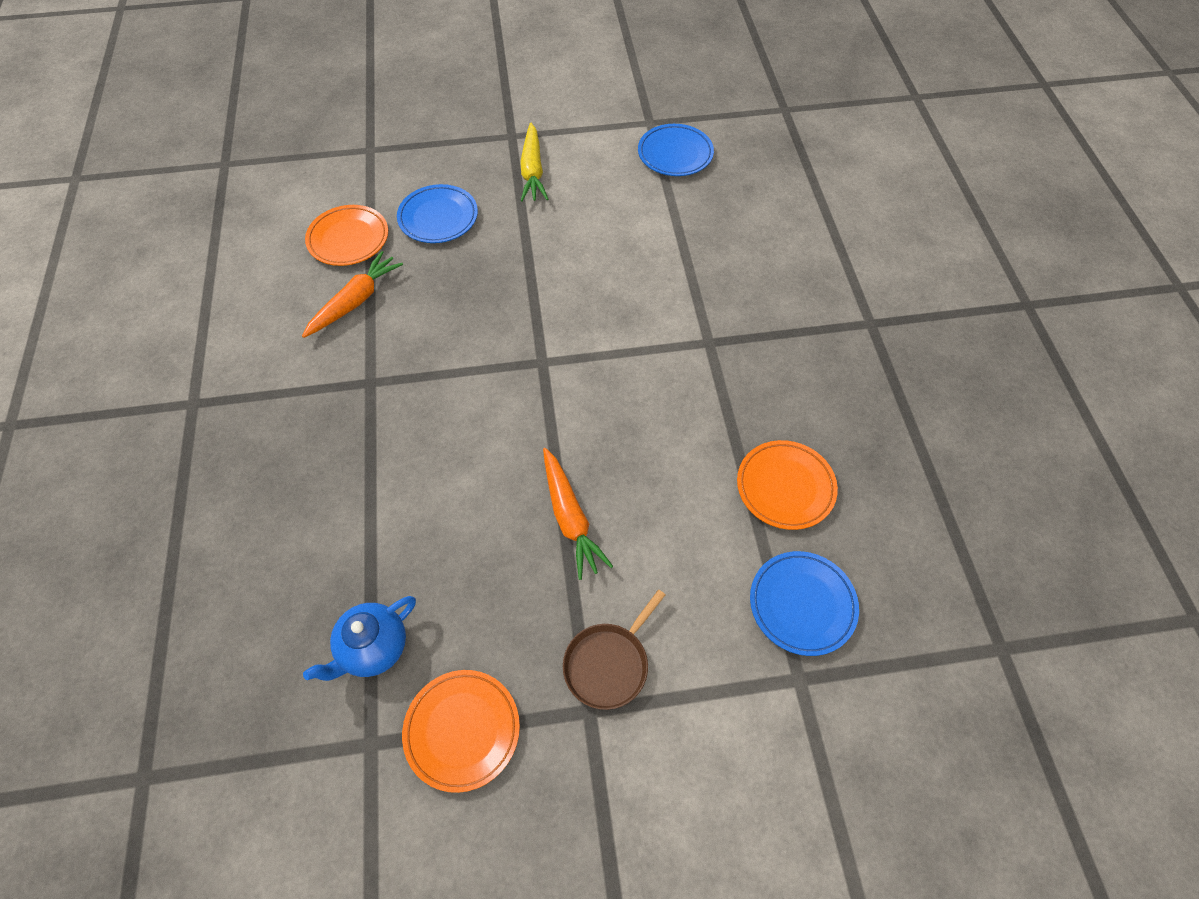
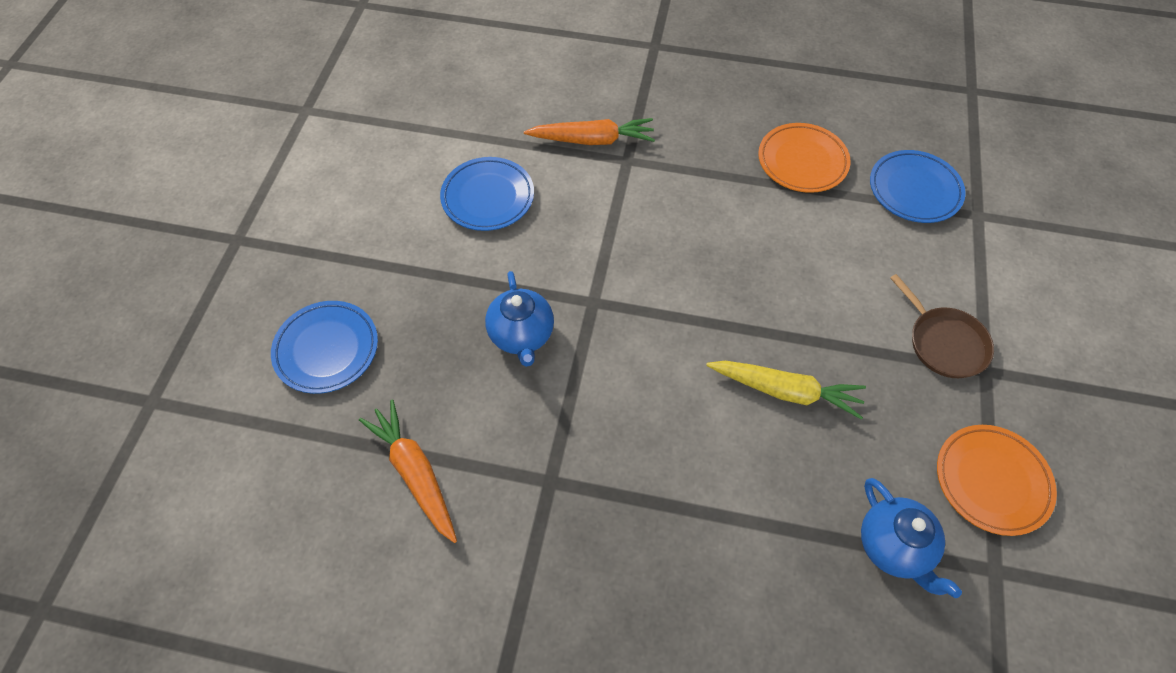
camera: 70 degrees left, 0 degrees up
orange plate [305,205,388,266] -> none
yellow carrot [520,123,548,202] -> yellow carrot moved to [706,361,866,419]
orange carrot [543,448,613,580] -> orange carrot moved to [524,118,655,145]
blue plate [638,124,714,176] -> blue plate moved to [440,157,534,231]
none -> blue teapot [485,271,554,367]

